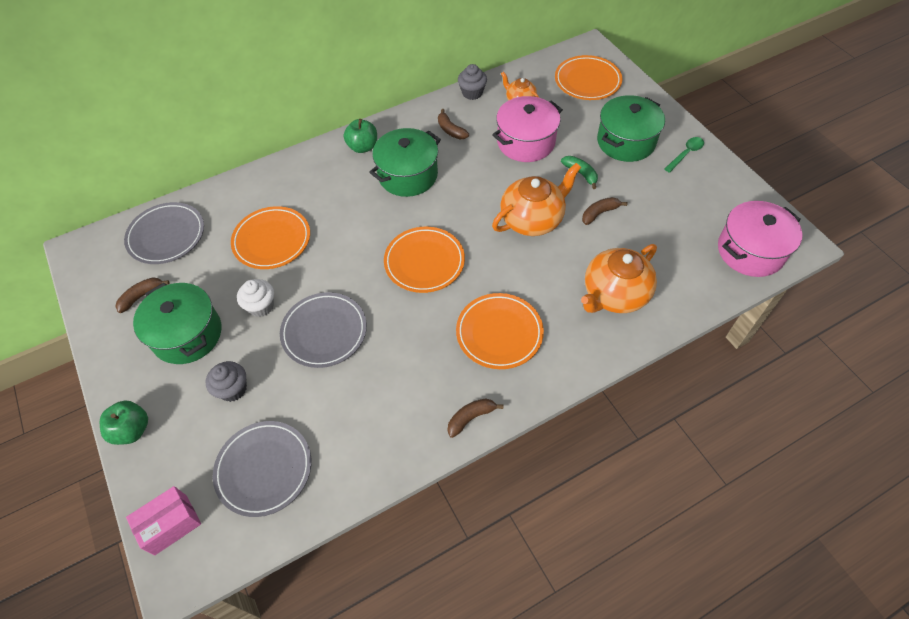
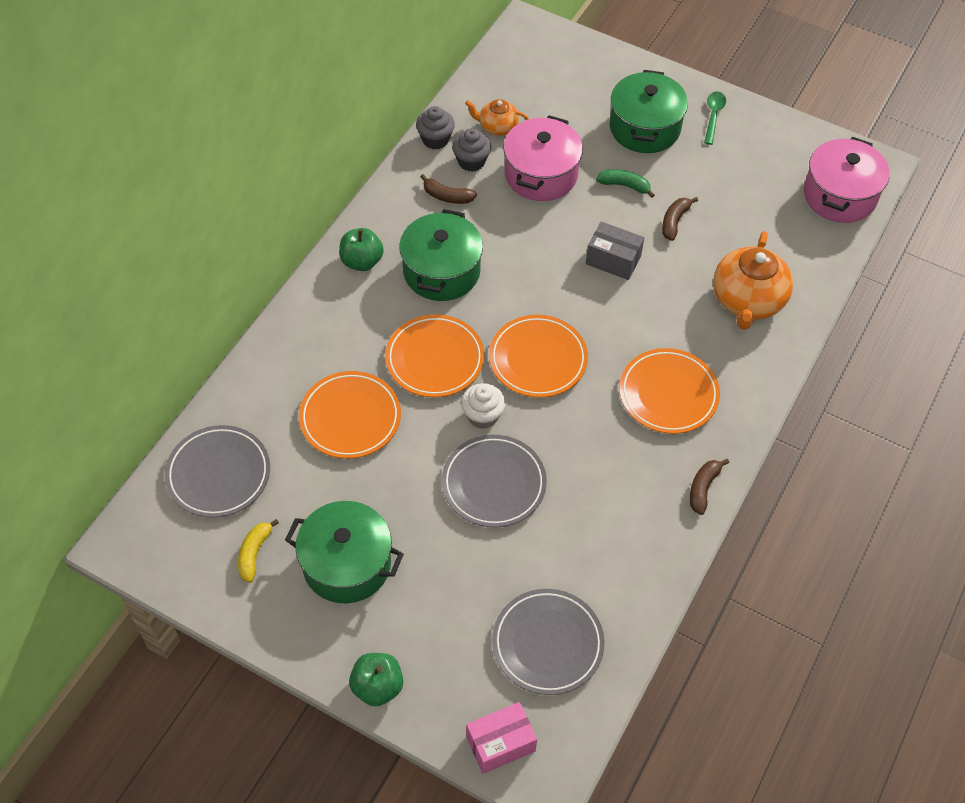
camera: 35 degrees left, 0 degrees up
brown banana [115,277,170,313] -> yellow banana [238,519,279,583]
pink box [126,486,201,556] -> pink box turned 45 degrees clockwise [466,702,537,774]
grey cupcake [206,361,247,402] -> grey cupcake moved to [452,128,491,172]
white cupcake [237,279,274,317] -> white cupcake moved to [461,383,506,429]
orange teapot [492,163,581,236] -> grey box [586,221,644,280]
orange plate [555,55,622,100] -> orange plate moved to [385,314,484,397]

